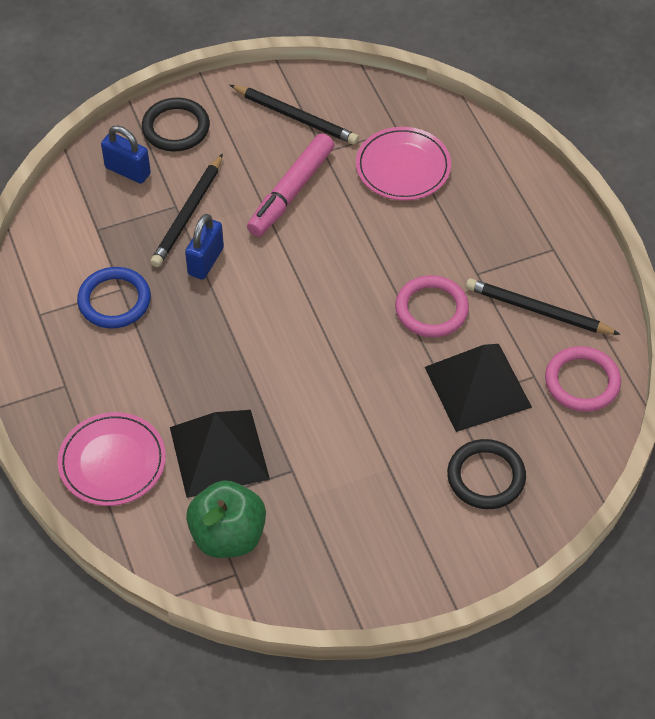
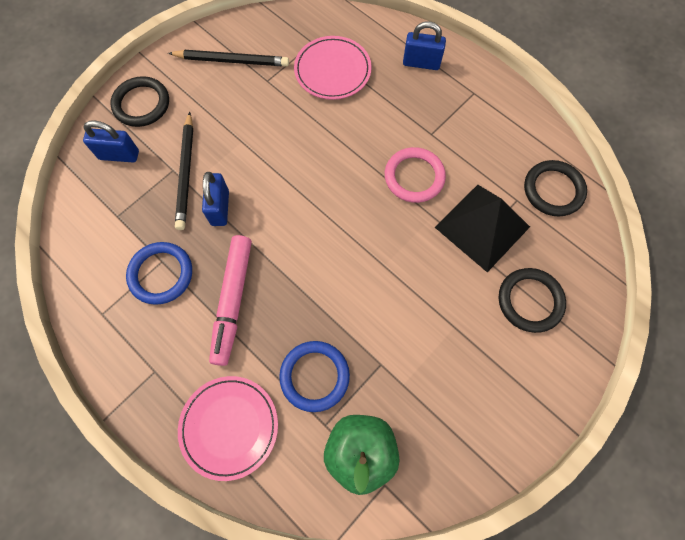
camera: 25 degrees left, 15 degrees up
black pyramid [170,410,270,498] -> blue ring [279,341,350,412]
pink marker [247,133,334,237] -> pink marker moved to [209,235,252,366]
black pencil [466,278,620,335] -> none
pink ring [545,346,621,412] -> black ring [524,160,587,216]
none -> blue padlock [403,21,446,70]

